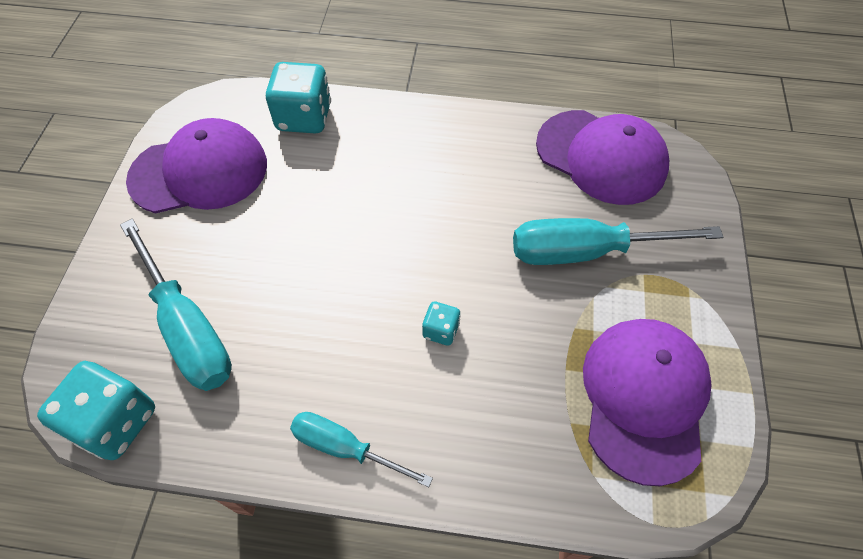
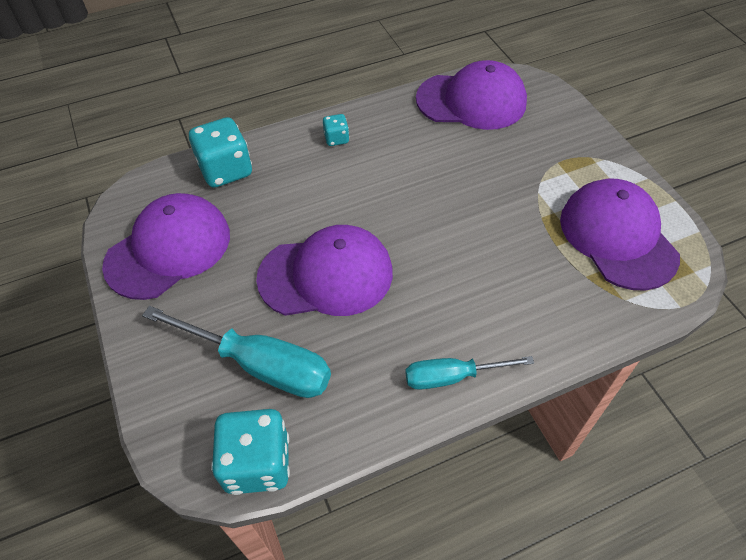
camera: 30 degrees left, 5 degrees down
turquoise dice [422,302,461,346] -> turquoise dice moved to [323,114,349,146]
turquoise screwdriver [513,218,723,265] -> none
none -> purple cap [256,225,393,316]

